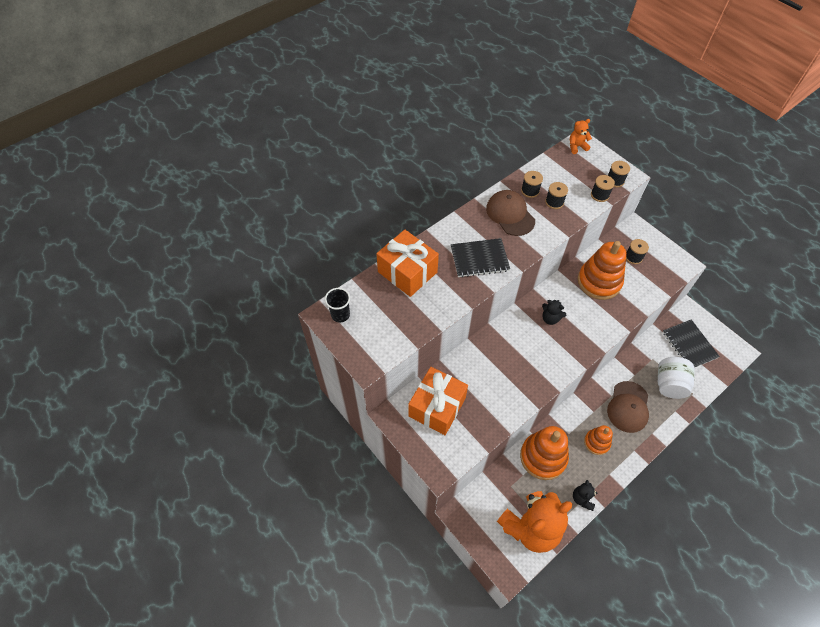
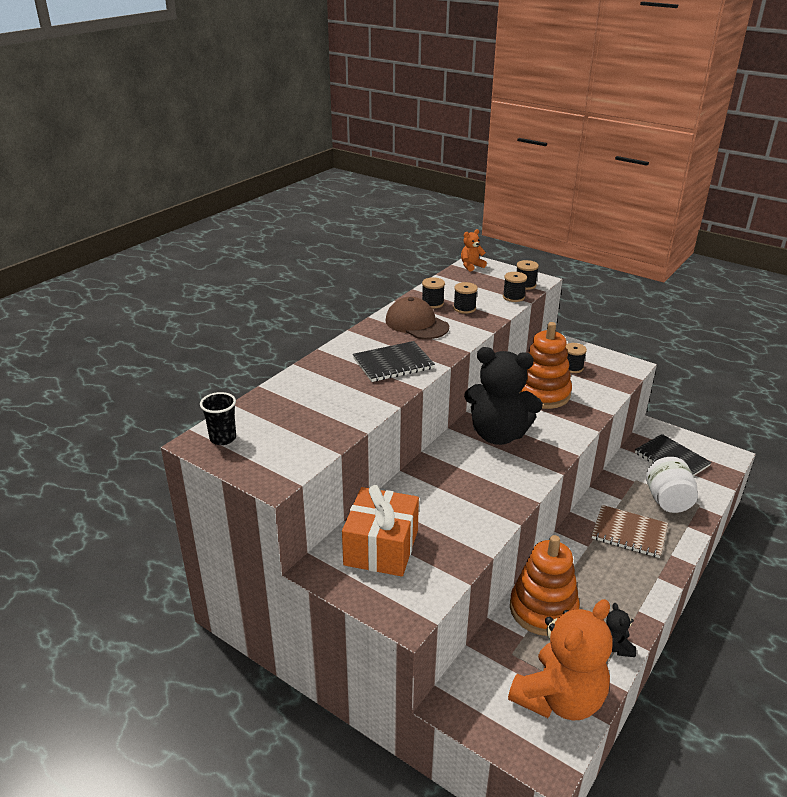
camera: 15 degrees left, 25 degrees down
orange gift [376,230,439,297] -> none
black teddy bear [542,300,566,325] -> black teddy bear [464,347,543,445], size x2.34
orange stacking toy [584,425,613,455] -> none
brown cap [607,381,649,433] -> brown notebook [592,505,668,558]

